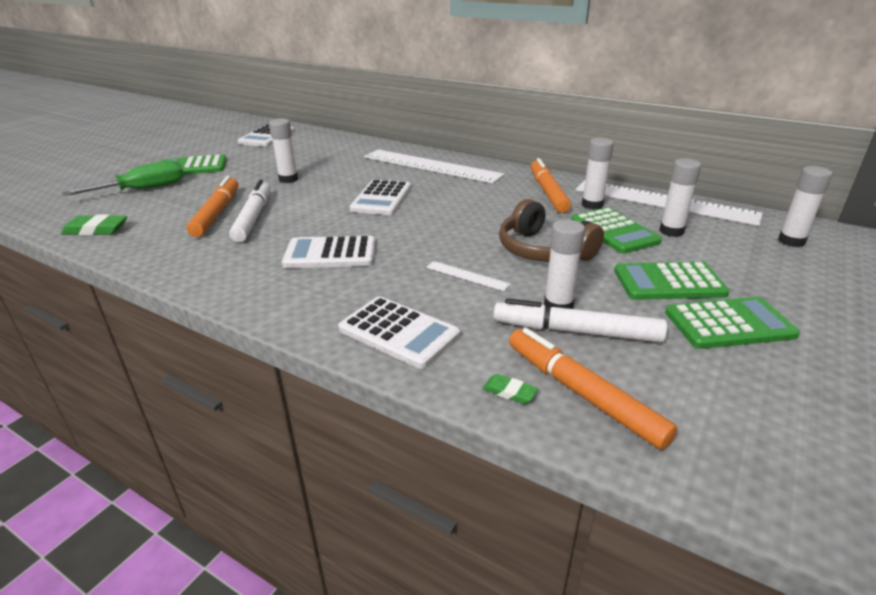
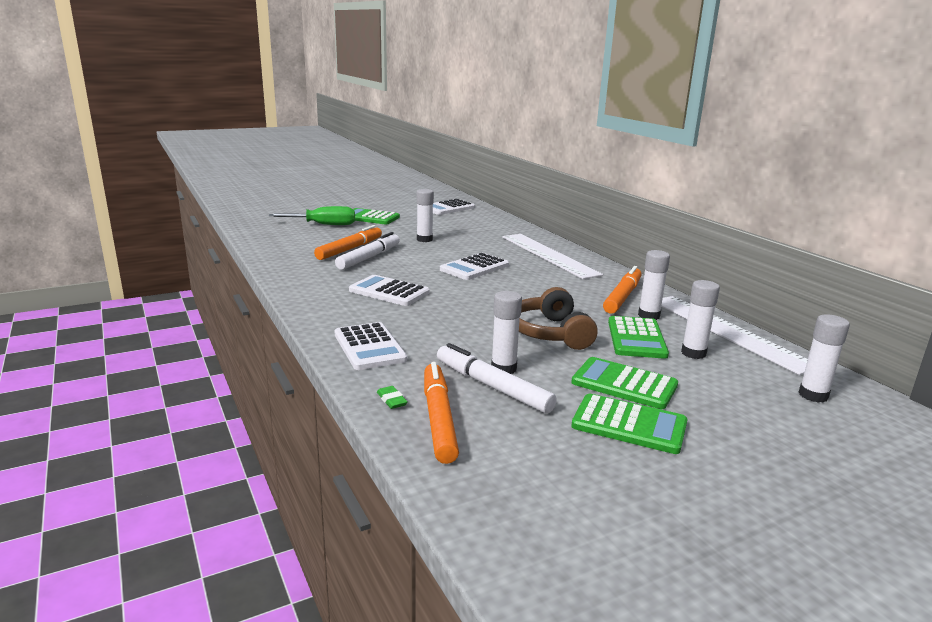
camera: 30 degrees right, 10 degrees down
green eraser [61,214,127,235] -> none
white ruler [426,261,511,291] -> none

